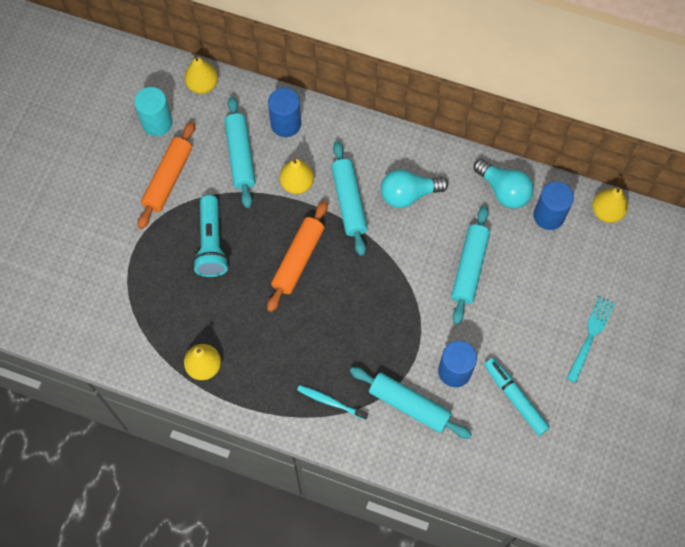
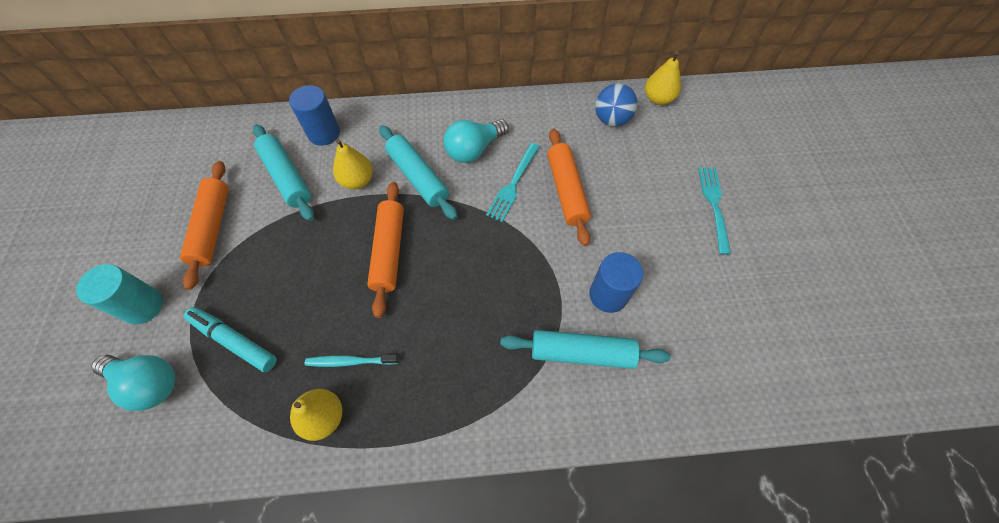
camera: 25 degrees left, 5 degrees down
turquoise cylinder [134,87,172,136] -> turquoise cylinder moved to [76,264,163,324]
yellow pear [185,52,218,94] -> none
turquoise flashlight [193,195,229,277] -> none
turquoise toothbrush [297,385,368,420] -> turquoise toothbrush moved to [305,355,398,367]
turquoise rolling pin [451,206,490,325] -> orange rolling pin [547,129,591,246]
turquoise light bulb [473,159,534,209] -> turquoise light bulb moved to [92,355,175,411]
turquoise marker [484,358,550,436] -> turquoise marker moved to [184,307,277,372]
blue cylinder [533,182,574,230] -> blue ball [595,83,638,127]
none -> turquoise fork [486,143,540,222]

